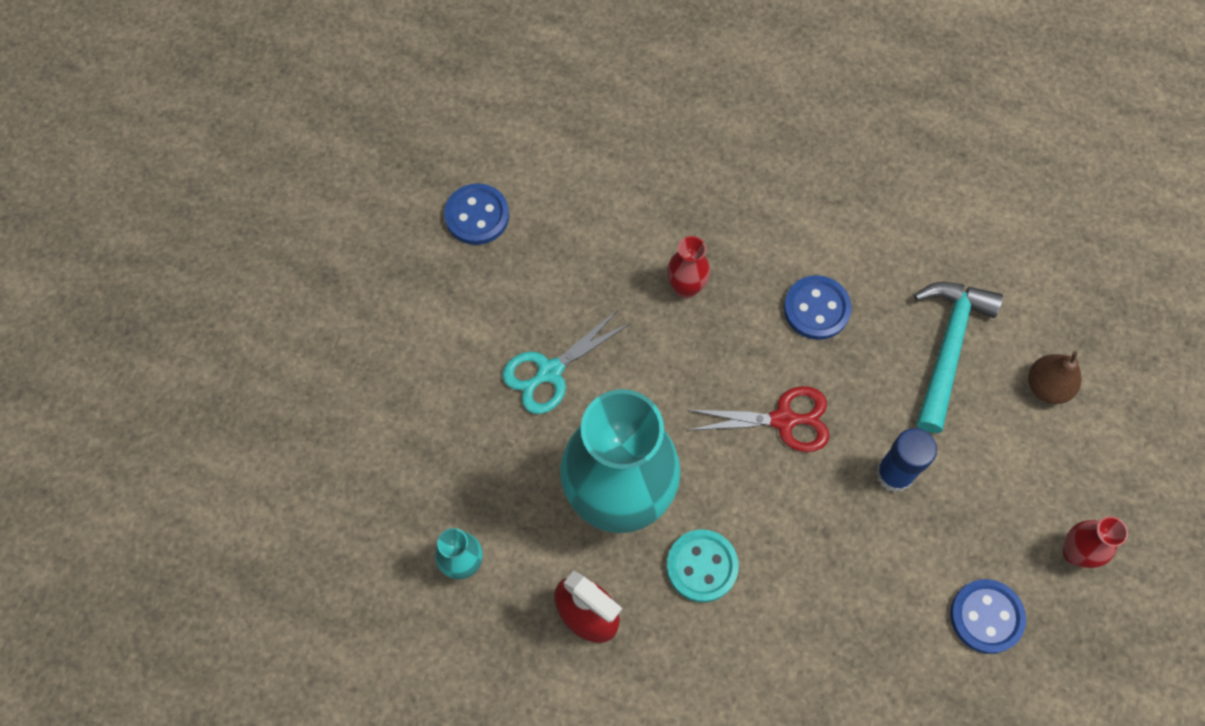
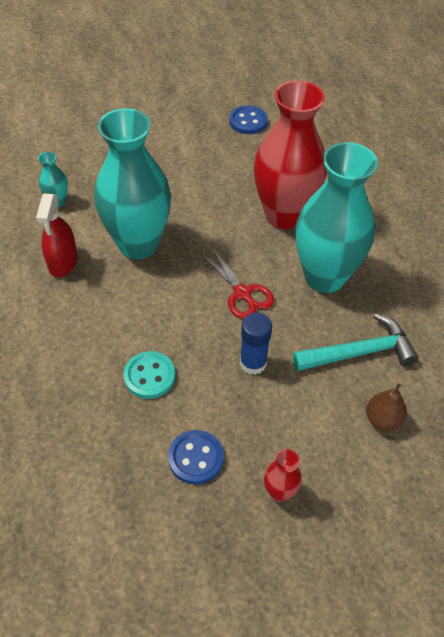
camera: 55 degrees right, 15 degrees down
turquoise scissors [502,309,631,414] -> none
red vase [667,236,710,298] -> red vase [254,80,327,229], size x2.46
turquoise button [667,529,739,602] -> turquoise button moved to [124,351,175,399]
blue button [784,275,852,340] -> turquoise vase [295,142,378,293]

